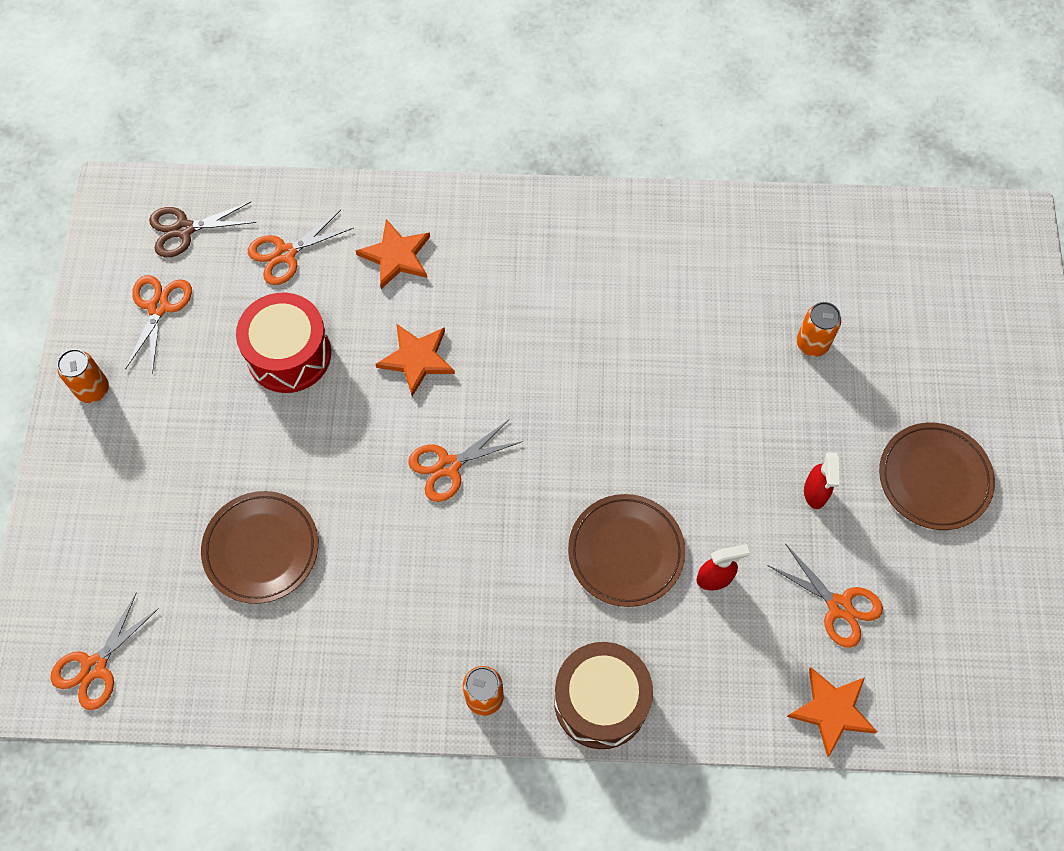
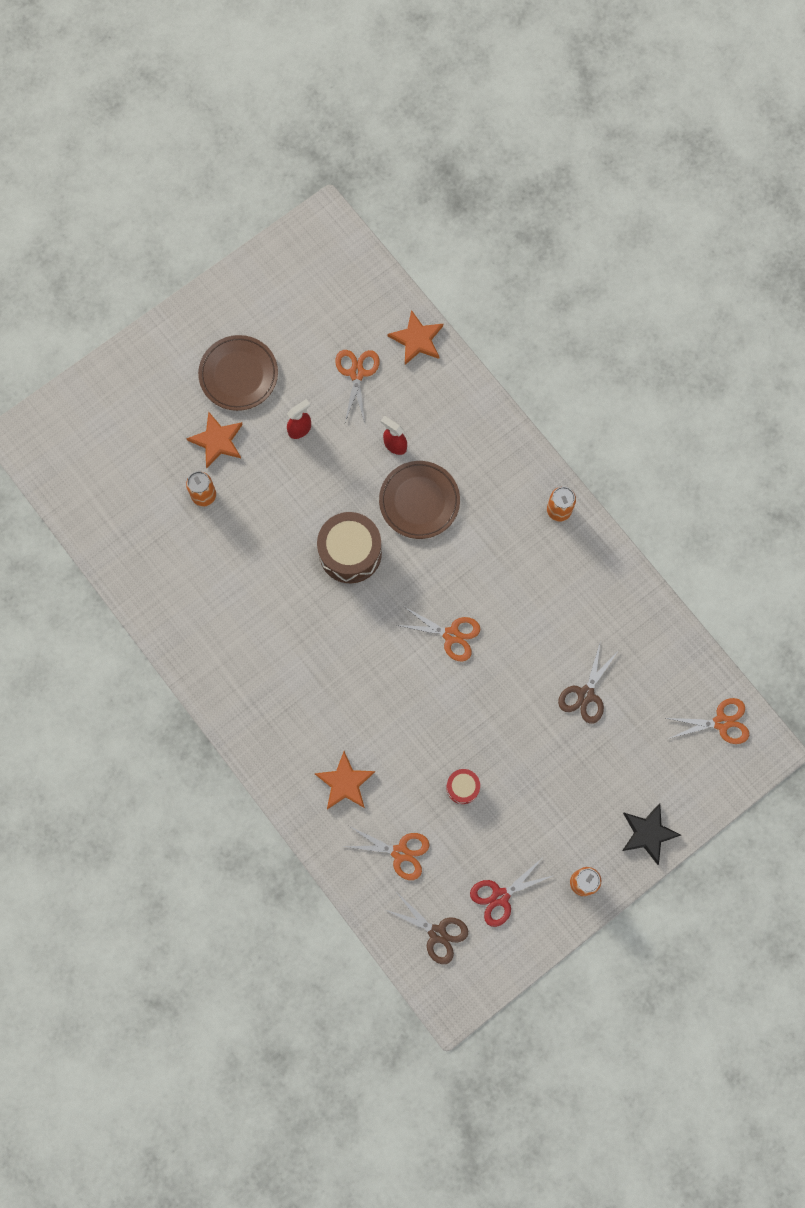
camera: 130 degrees left, 10 degrees up
orange scissors [125,275,192,374] -> red scissors [470,858,554,927]
brown plate [201,491,318,604] -> brown scissors [558,644,619,724]
red drum [236,293,331,393] -> red drum [446,769,480,804], size x0.51
orange star [375,324,455,397] -> orange star moved to [186,412,243,468]
brown drum [554,642,653,749] -> brown drum moved to [317,512,382,583]
none -> black star [622,803,681,865]

